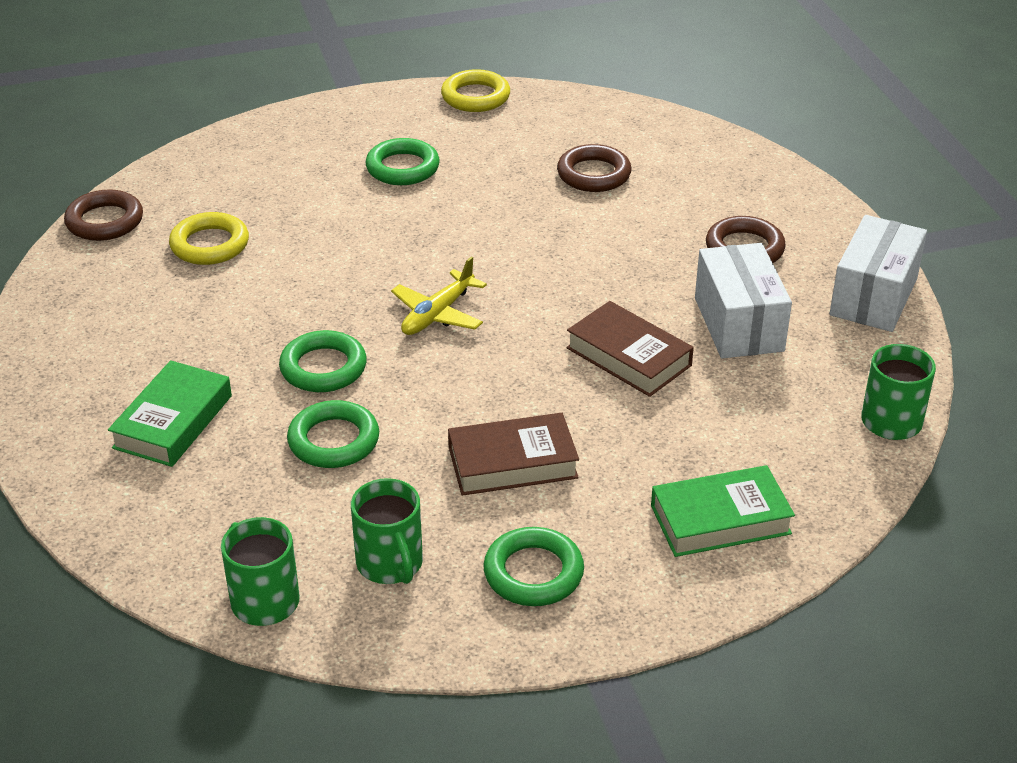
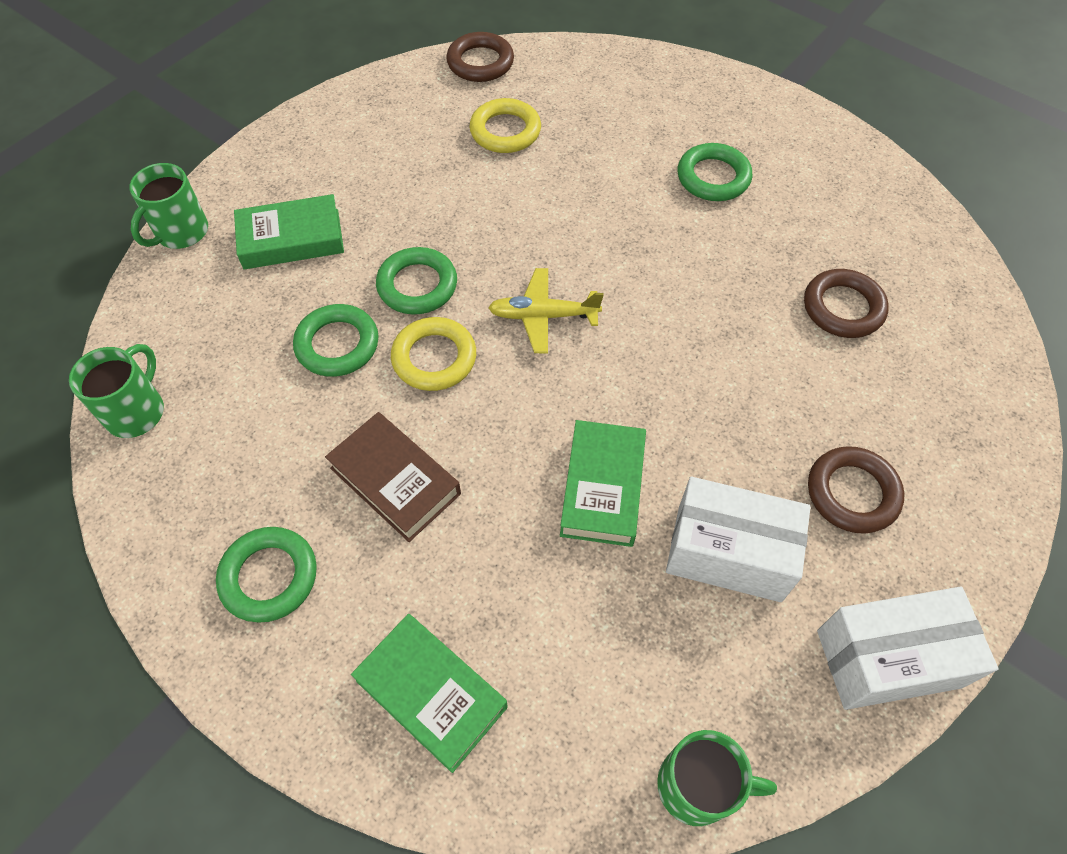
camera: 55 degrees right, 20 degrees up
green mug [351,478,423,584] -> green mug moved to [129,163,208,249]
yellow ring [441,69,510,112] -> yellow ring moved to [391,317,476,391]
brown book [566,301,694,397] -> green book [560,420,646,547]
white box [695,243,792,358] -> white box turned 60 degrees clockwise [666,477,811,602]

